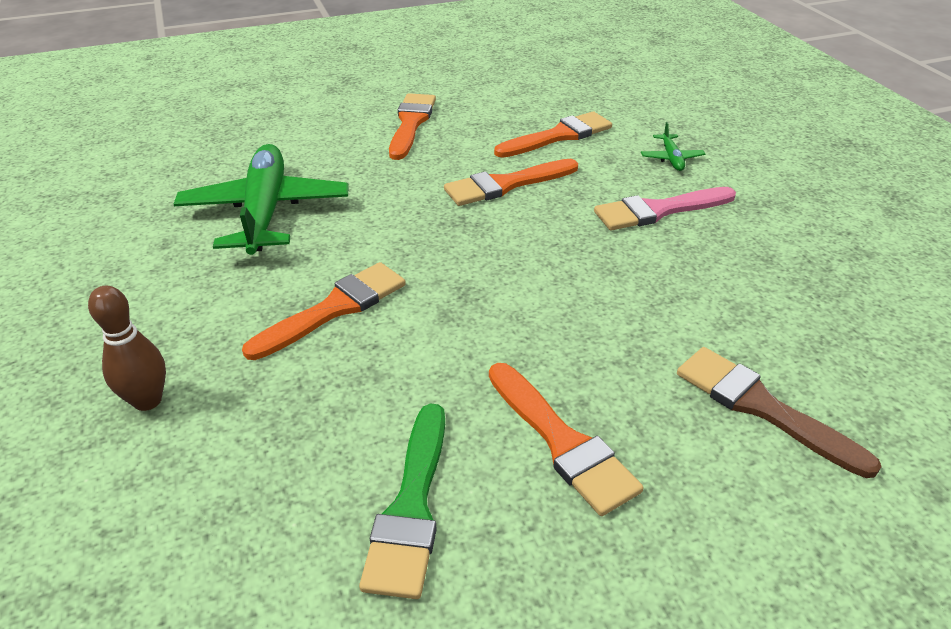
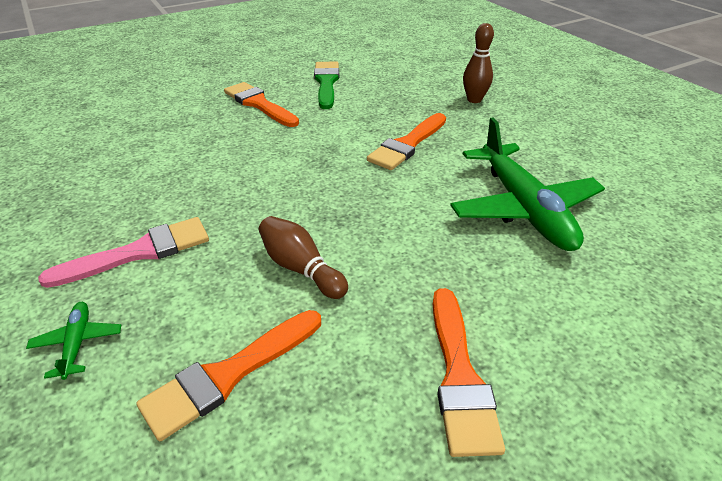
camera: 170 degrees right, 0 degrees up
orange brush [444,159,578,206] -> brown bowling pin [259,216,348,299]
brown brush [677,347,882,478] -> none

